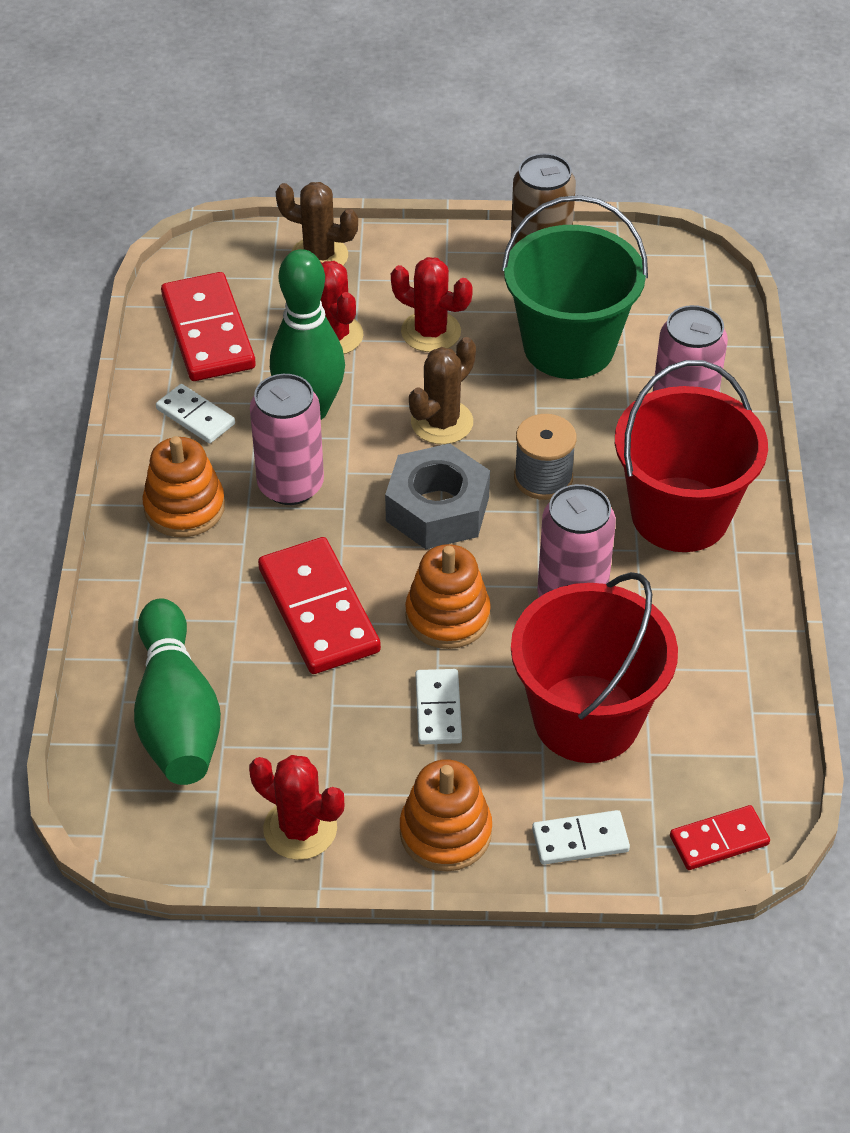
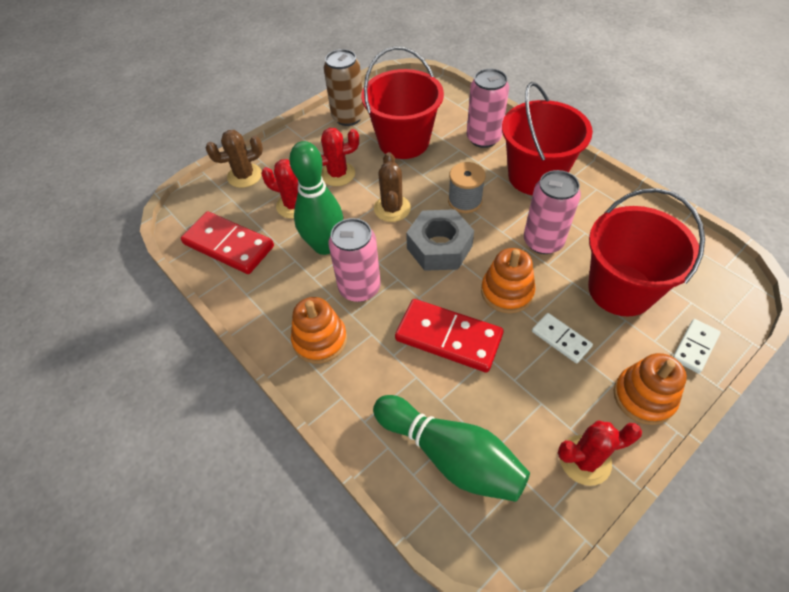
camera: 40 degrees left, 5 degrees up
white domino [156,384,235,443] -> none
green bucket [502,195,648,379] -> red bucket [361,46,444,159]
red domino [670,805,770,870] -> none

